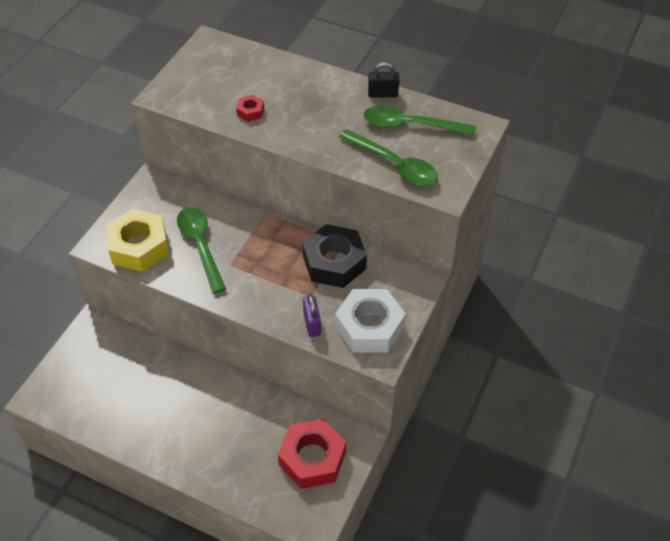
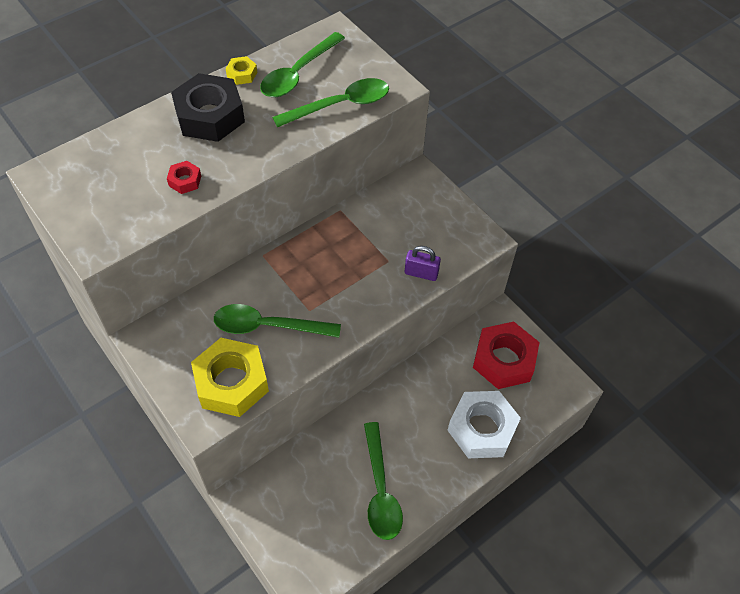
camera: 65 degrees left, 5 degrees up
black nut [302,224,367,288] -> black nut moved to [171,73,245,142]
white nut [335,289,406,353] -> white nut moved to [447,391,521,458]
black padlock [368,62,399,98] -> yellow nut [226,56,257,85]
none -> green spoon [364,422,403,540]

